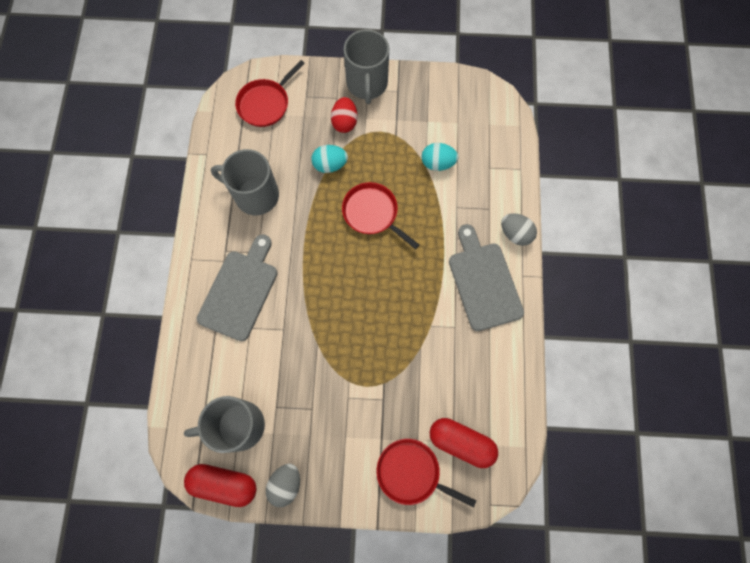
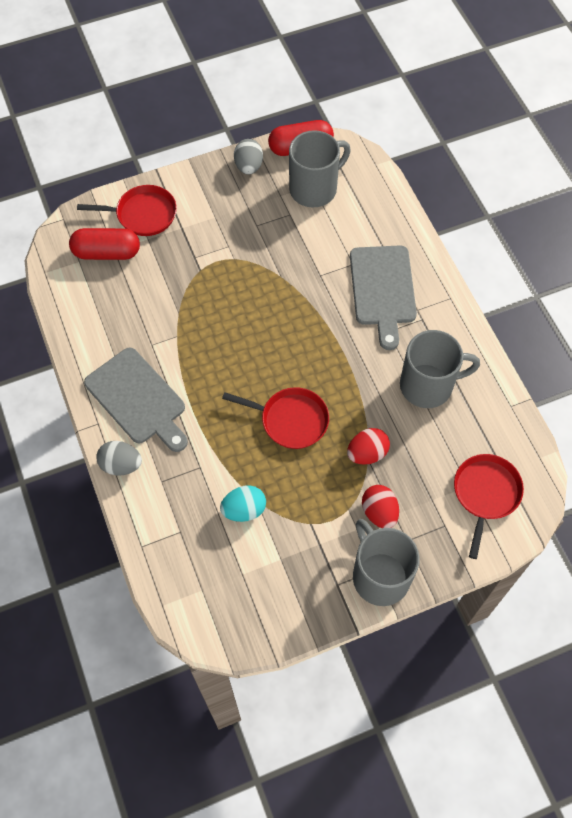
camera: 155 degrees right, 10 degrees down
turquoise egg [311,145,348,173] -> red egg [347,428,390,465]

